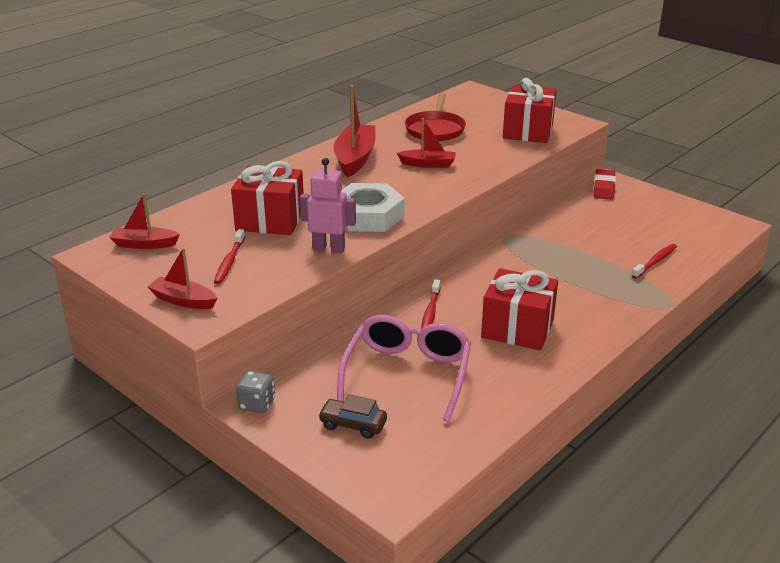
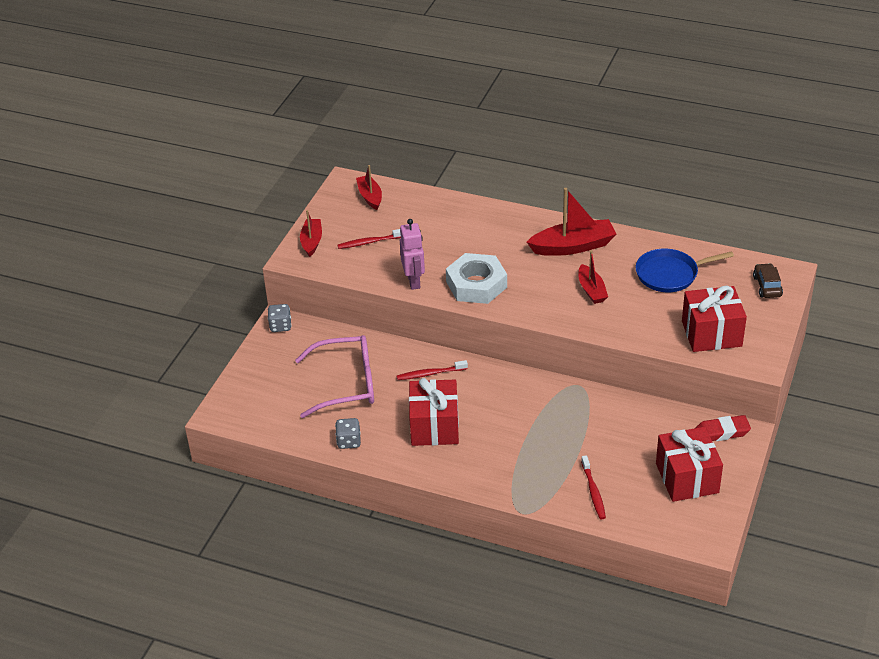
camera: 70 degrees right, 10 degrees up
red gift [231,161,304,235] -> red gift moved to [656,427,723,502]
brown car [318,394,387,439] -> brown car moved to [753,263,783,298]
red pan [405,93,466,141] -> blue pan [636,249,734,292]
red toothbrush [631,244,677,279] -> red toothbrush turned 60 degrees clockwise [581,455,606,520]
none -> grey dice [335,418,361,449]

